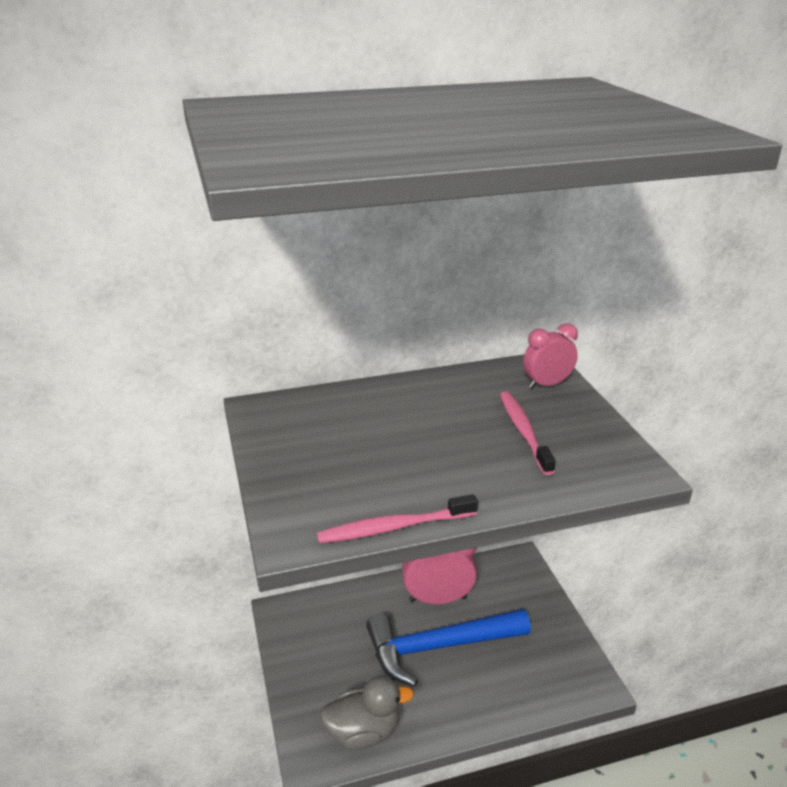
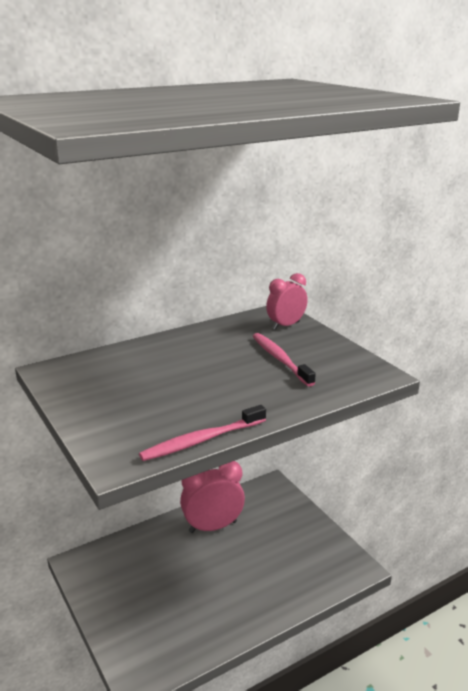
camera: 15 degrees left, 5 degrees down
grey duck [320,676,414,750] -> none
blue hammer [366,609,531,687] -> none

